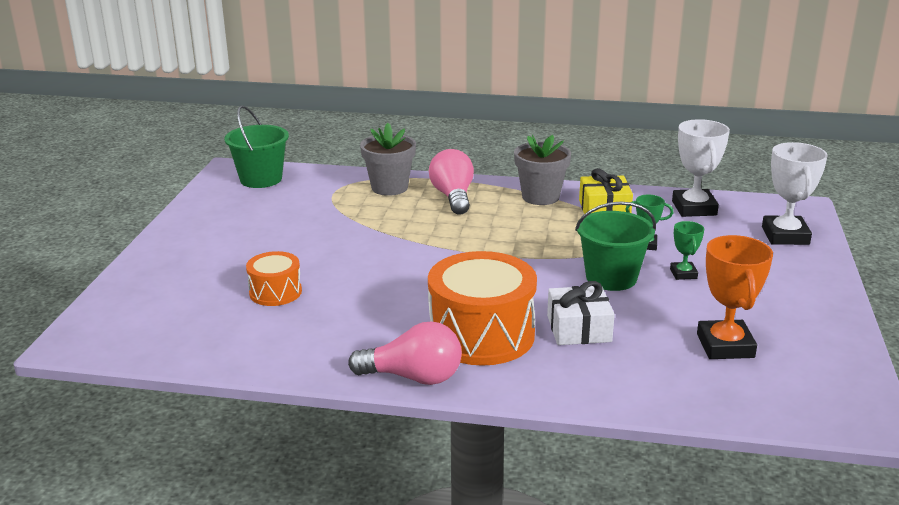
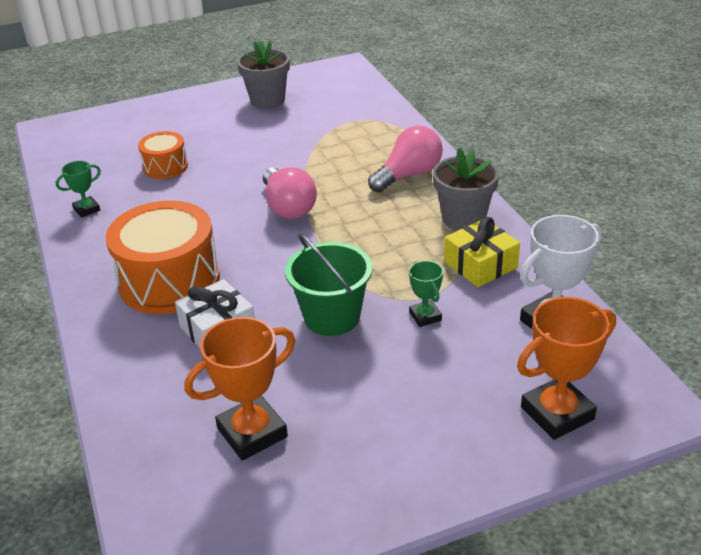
camera: 60 degrees right, 10 degrees up
green bucket [224,106,289,188] -> none
pink light bulb [348,322,462,385] -> pink light bulb moved to [263,167,317,219]
grey flower pot [360,123,416,196] -> grey flower pot moved to [237,40,290,109]
green trophy [670,221,704,280] -> green trophy moved to [56,161,101,218]
white trophy [762,142,828,245] -> orange trophy [517,297,616,440]

